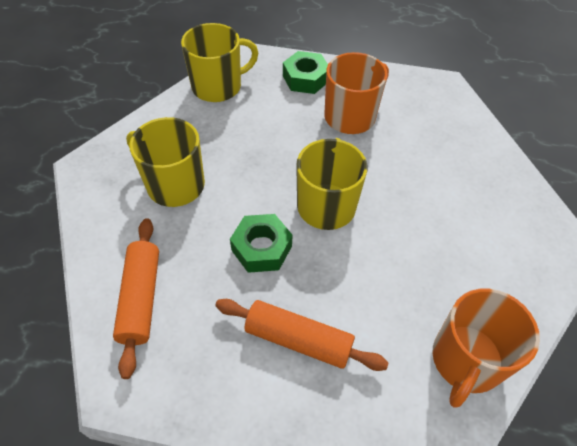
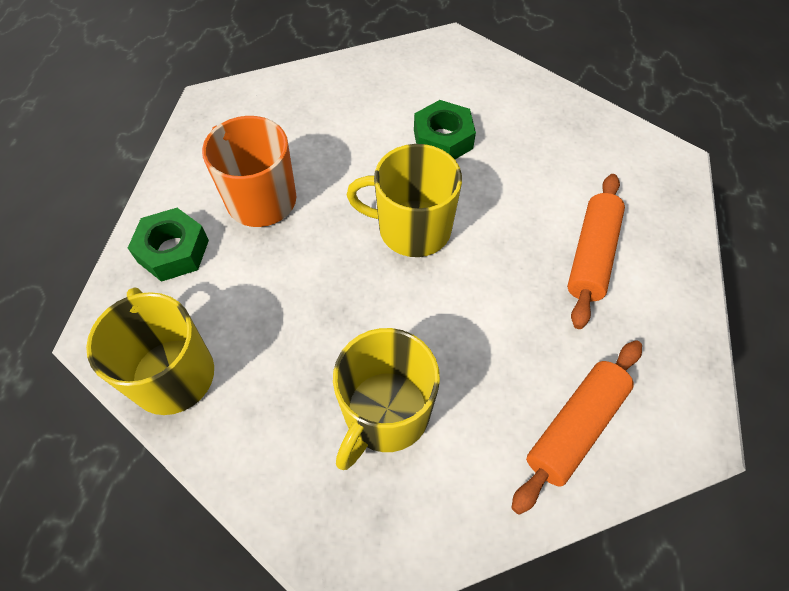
camera: 90 degrees left, 5 degrees up
orange rolling pin [113,218,159,379] -> orange rolling pin turned 45 degrees counterclockwise [511,340,642,515]
green nut [230,214,292,273] -> green nut moved to [414,100,476,159]
orange mug [432,289,540,408] -> none

